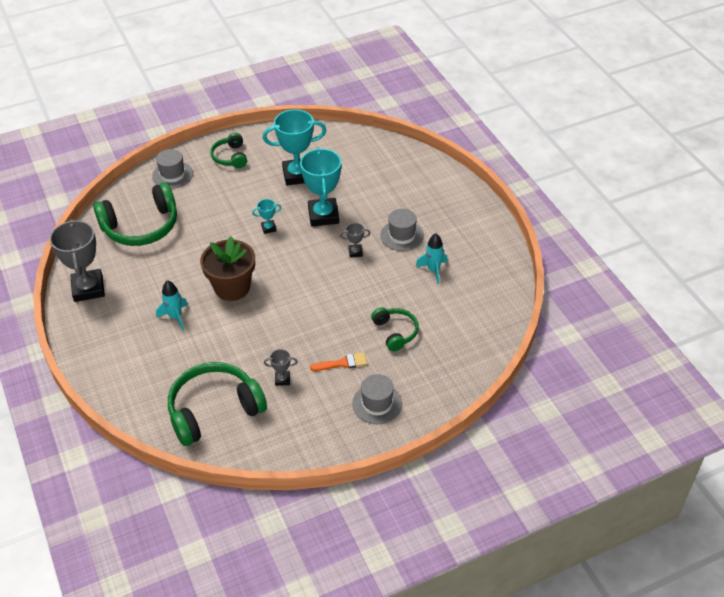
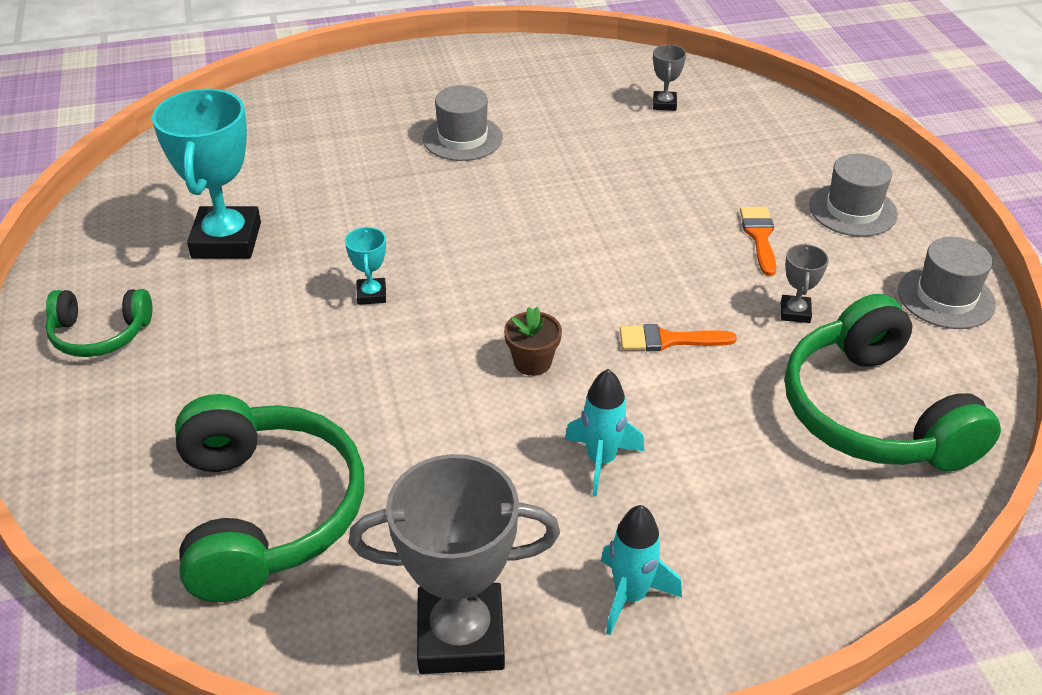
camera: 80 degrees left, 5 degrees down
grey hat [152,149,193,189] -> grey hat moved to [898,237,996,329]
brown flower pot [200,236,255,301] -> brown flower pot [504,307,562,376], size x0.47
turquoise trophy [300,148,341,226] -> none
grey trophy [340,223,370,257] -> grey trophy moved to [653,45,686,111]
green headphones [371,307,419,351] -> none
turquoise rocket [415,233,448,284] -> turquoise rocket moved to [601,505,682,635]
none -> orange brush [620,324,737,351]

